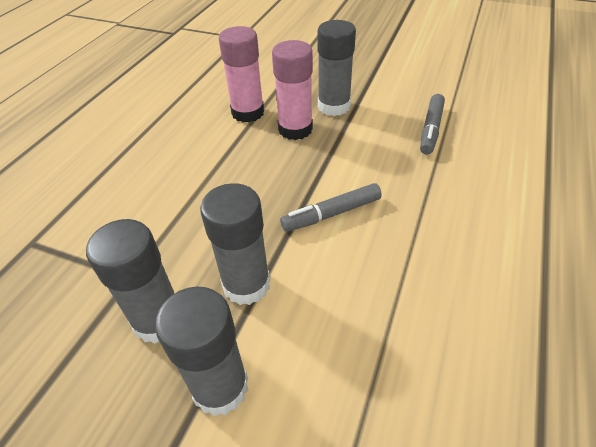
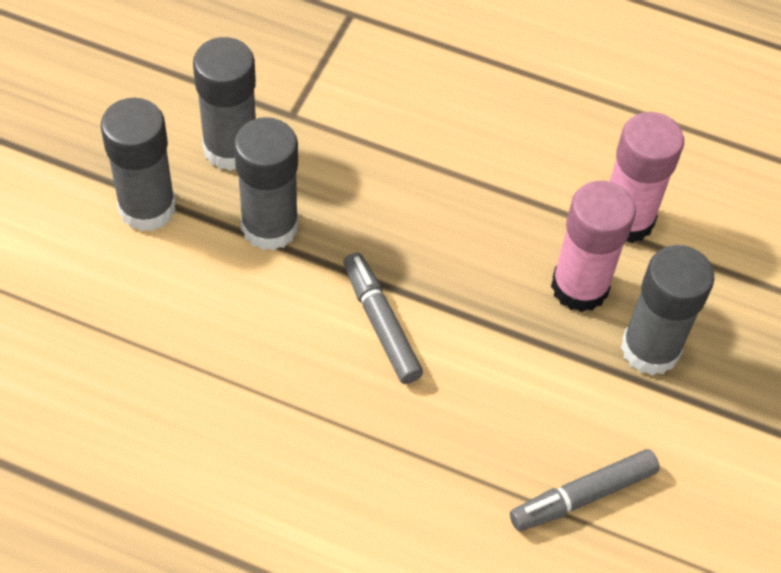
camera: 85 degrees right, 10 degrees up
grey marker [420,94,445,154] -> grey marker turned 45 degrees counterclockwise [510,449,660,531]

